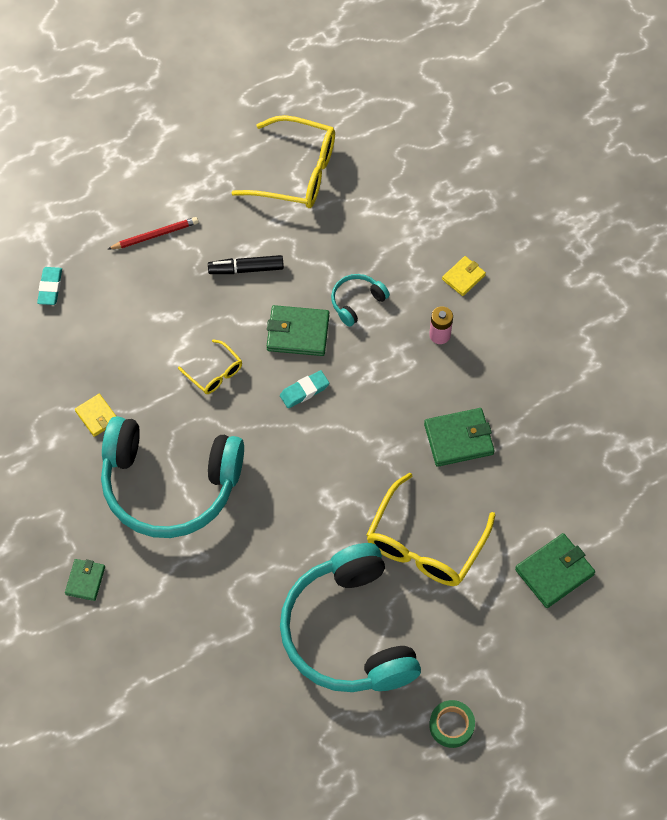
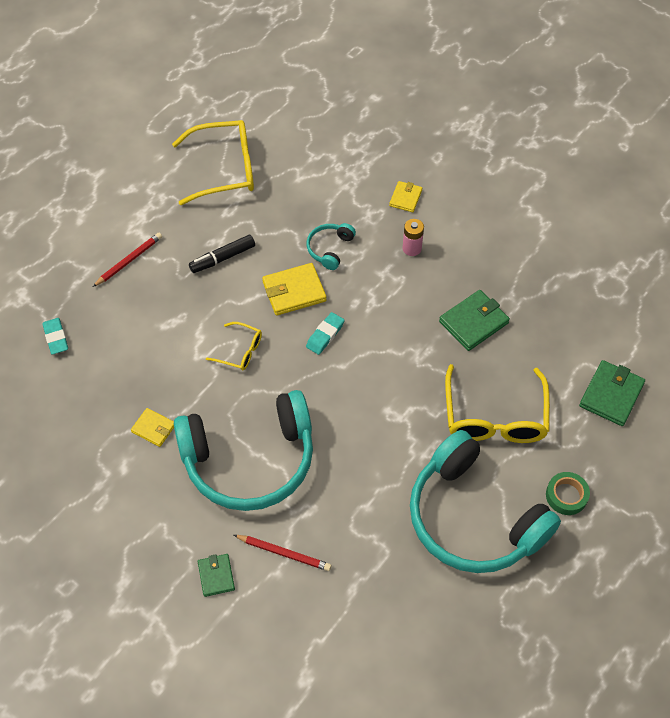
camera: 25 degrees left, 5 degrees down
green wallet [267,305,329,356] -> yellow wallet [262,263,327,316]
green tape [429,700,475,748] -> green tape moved to [546,472,590,515]
none -> red pencil [234,535,331,571]

